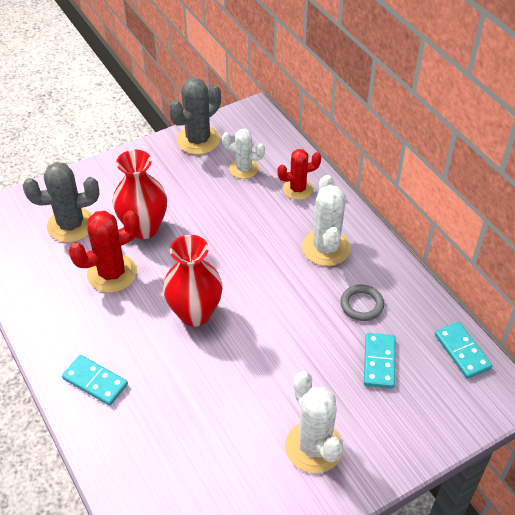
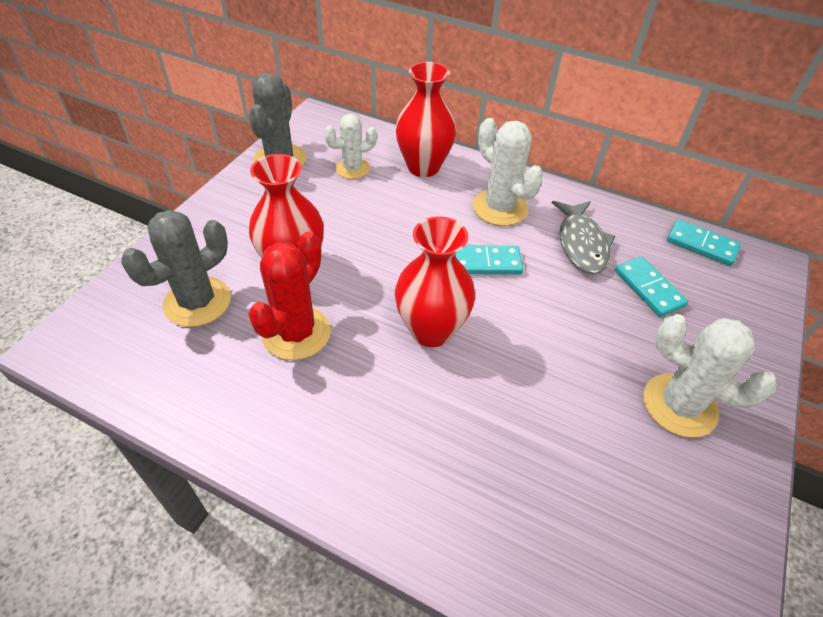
camera: 35 degrees left, 0 degrees up
turquoise domino [62,355,128,406] -> turquoise domino moved to [455,245,523,274]
red cactus [277,149,321,200] -> red vase [395,62,456,177]
grey ring [341,285,384,321] -> grey fish [552,201,615,274]

